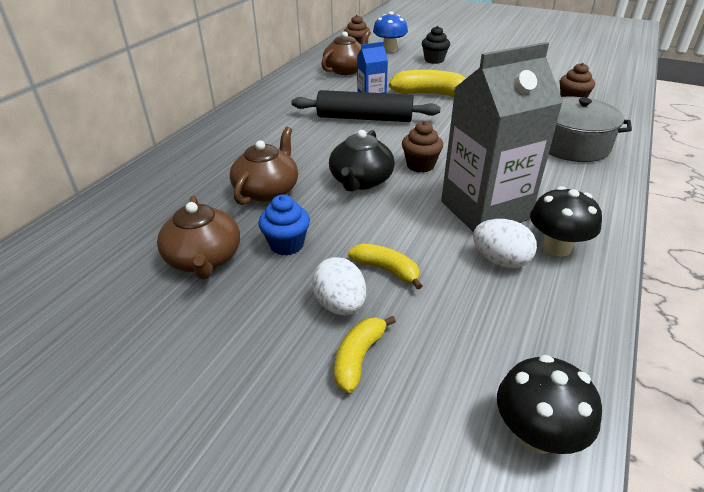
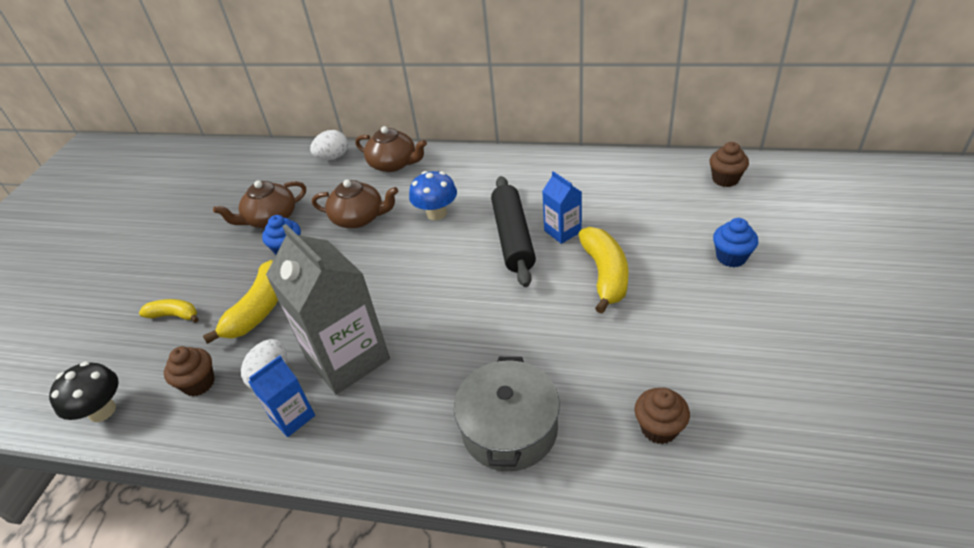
camera: 80 degrees right, 5 degrees up
white egg [312,257,366,316] -> white egg moved to [310,130,348,160]
brown teapot [321,30,371,75] -> brown teapot moved to [355,126,427,172]
black teapot [329,130,395,192] -> none
yellow banana [348,243,422,290] -> yellow banana [203,260,278,344], size x1.68
blue mushroom [373,12,408,52] -> blue mushroom moved to [409,171,457,220]
brown cupcake [402,121,443,173] -> brown cupcake moved to [164,346,215,396]
black cupcake [422,26,450,64] -> blue cupcake [713,218,758,267]
black mushroom [530,186,602,257] -> blue carton [248,356,315,437]

